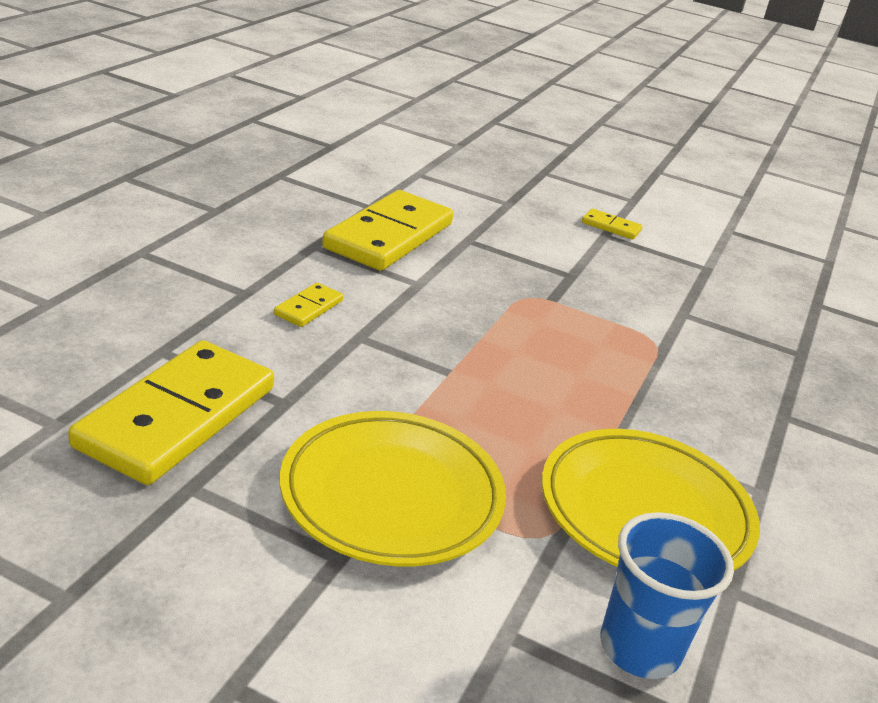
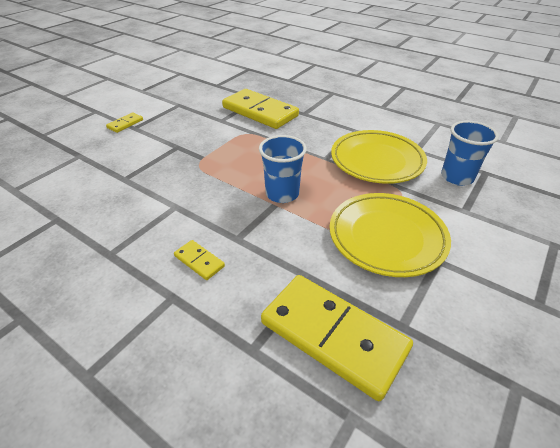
camera: 75 degrees left, 10 degrees up
yellow domino [322,190,453,271] -> yellow domino moved to [222,89,299,129]
none -> blue cup [259,135,307,203]

